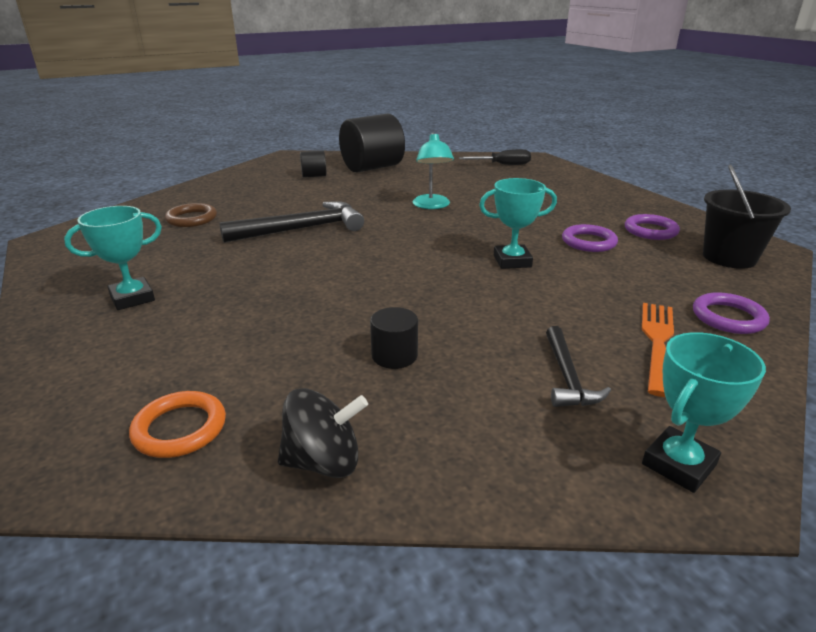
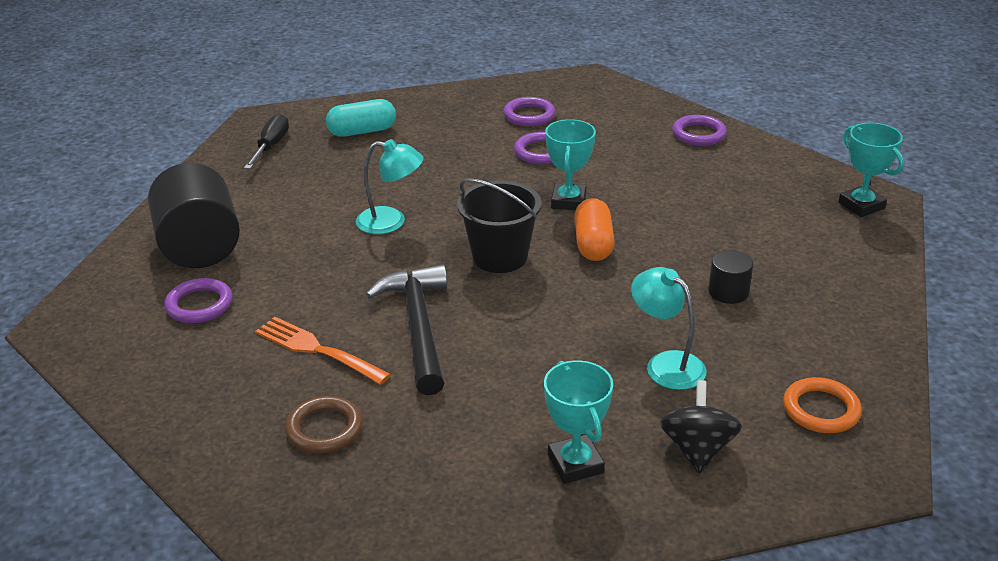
camera: 75 degrees left, 5 degrees up
black spinning top [278,388,368,478] -> black spinning top moved to [660,380,742,473]
black cylinder [300,150,326,178] -> purple ring [164,278,233,323]
black hammer [546,326,611,407] -> none
orange fork [642,303,674,397] -> orange fork moved to [255,317,391,385]
black bucket [703,164,791,269] -> black bucket moved to [457,178,541,273]
none -> turquoise capsule [326,99,396,137]
none -> orange capsule [574,198,615,261]
none -> turquoise lamp [631,267,707,390]

